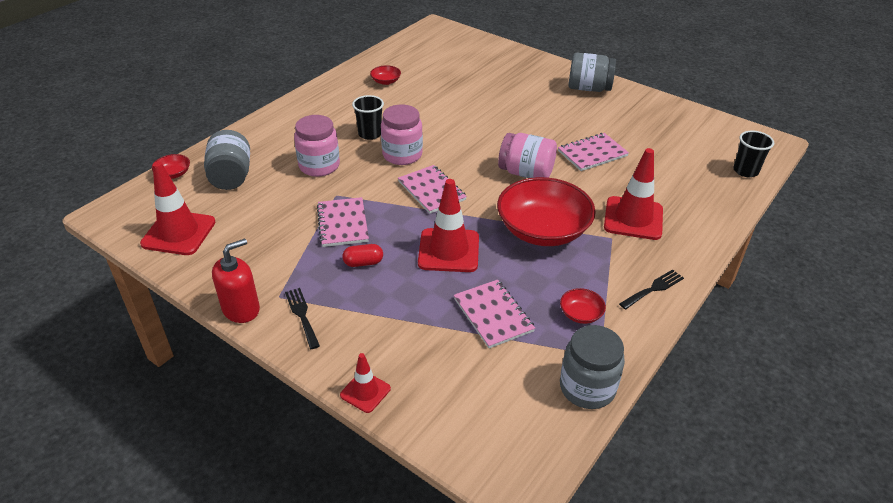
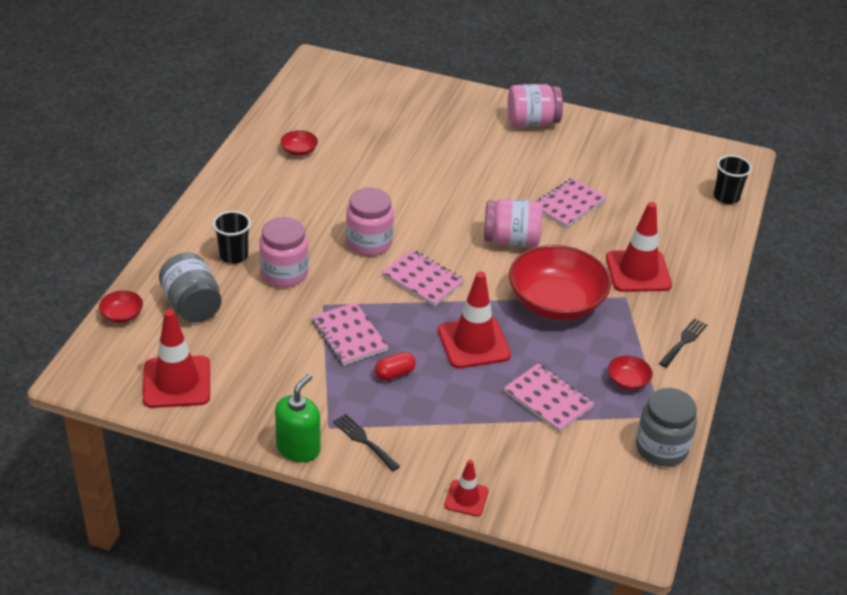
camera: 20 degrees left, 0 degrees up
red soap dispenser [212,238,260,323] -> green soap dispenser [275,374,321,462]
black cup [352,95,384,140] -> black cup moved to [213,211,251,264]
grey jar [568,53,616,92] -> pink jar [508,84,563,127]

